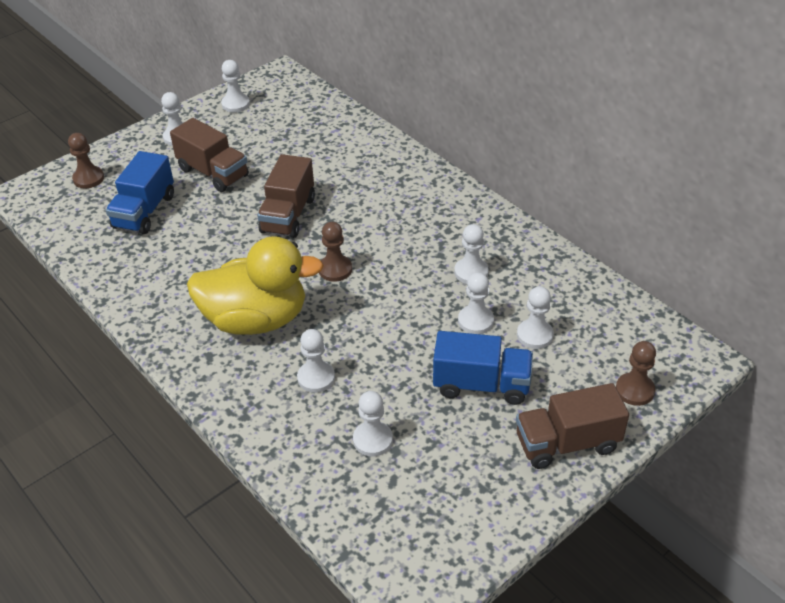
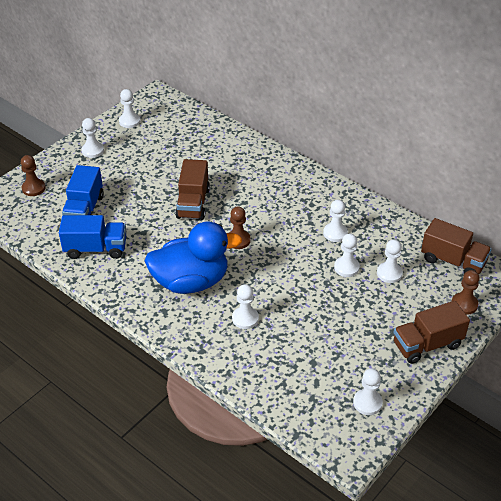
camera: 10 degrees left, 0 degrees up
brown truck [170,118,249,192] -> brown truck moved to [421,218,492,274]
yellow duck [187,236,324,335] -> blue duck [145,222,242,294]
white pawn [353,391,393,456] -> white pawn moved to [353,368,383,415]
blue truck [433,331,533,405] -> blue truck moved to [59,215,126,259]

